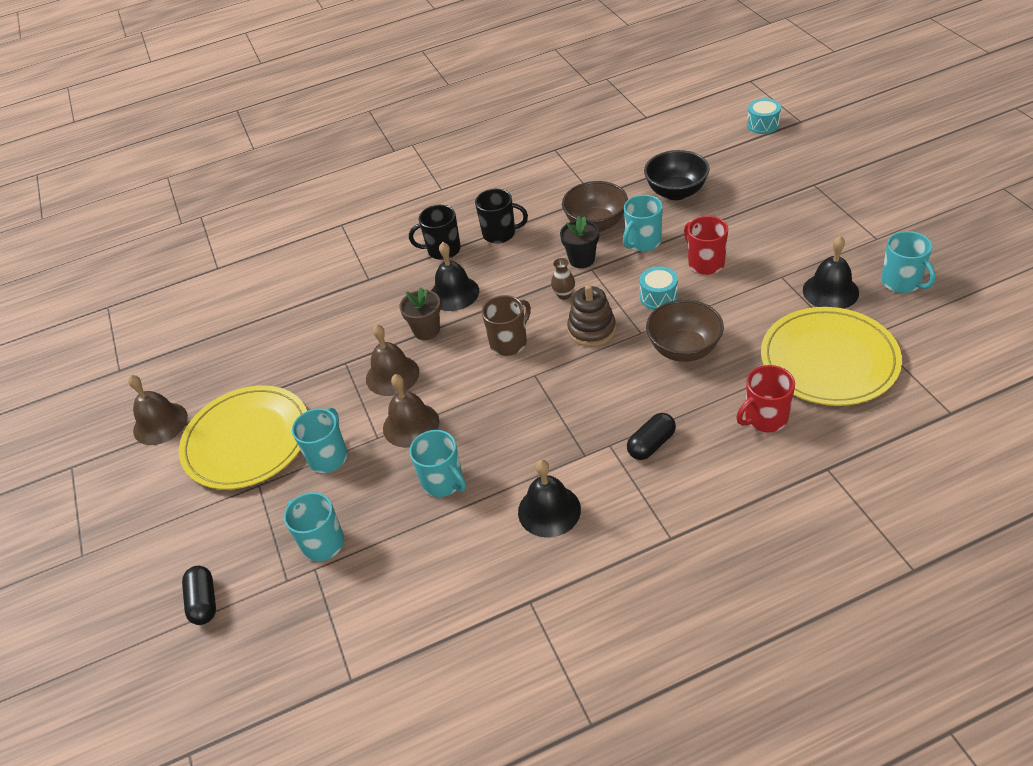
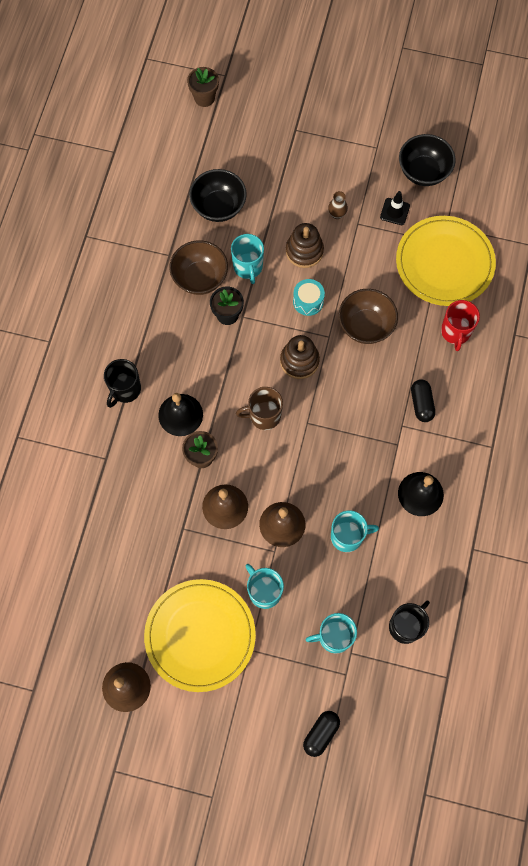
camera: 60 degrees left, 25 degrees up
black capsule [182,566,216,625] -> black capsule turned 75 degrees counterclockwise [303,711,340,757]
black mug [475,189,528,244] -> black mug moved to [389,601,430,644]
brown mug [482,295,531,356] -> brown mug turned 90 degrees counterclockwise [236,387,283,430]
brown vase [551,258,575,300] -> brown vase moved to [328,191,348,219]
red mug [684,216,728,275] -> brown stacking toy [286,223,324,268]
turquoise drum [747,98,781,134] -> brown flower pot [187,67,219,107]
black bell [803,236,859,309] -> black traffic cone [380,191,410,225]
turquoise mug [881,231,936,293] -> black bowl [399,134,456,186]

